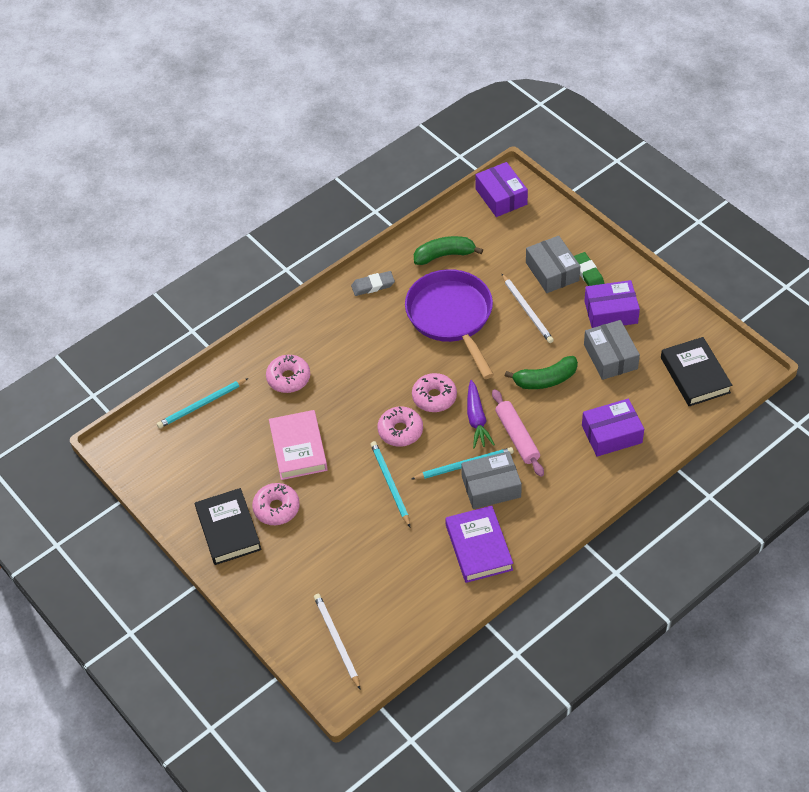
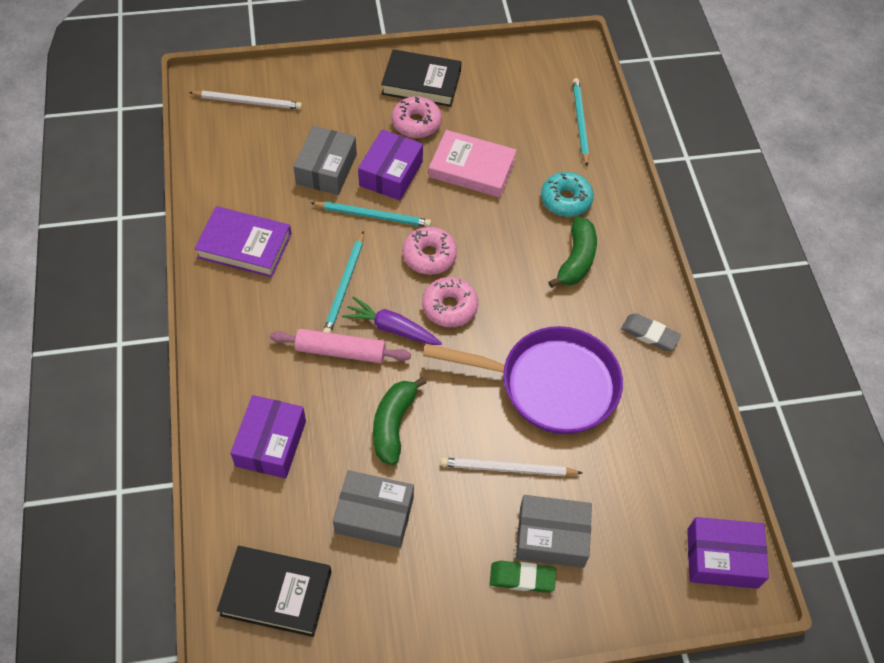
camera: 115 degrees right, 5 degrees up
pink donut [266,355,310,393] -> turquoise donut [541,172,594,217]
grey eraser [351,271,395,296] -> grey eraser turned 75 degrees counterclockwise [621,313,681,351]
green banana [414,236,483,265] -> green banana moved to [548,217,597,288]
grey box [461,451,522,509] -> grey box moved to [293,126,357,195]
purple box [584,280,640,328] -> purple box moved to [358,129,423,200]

